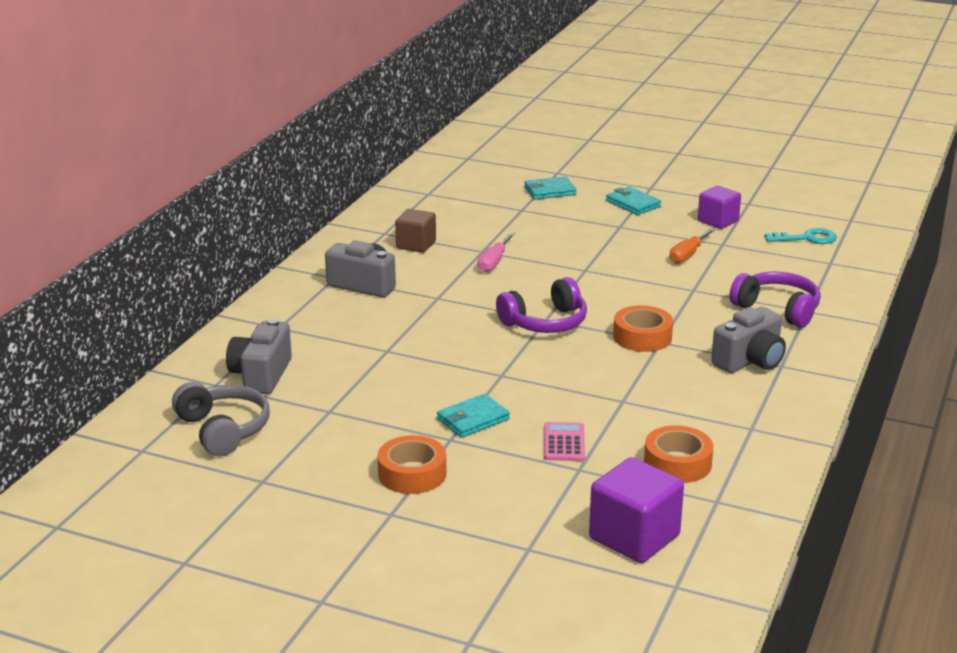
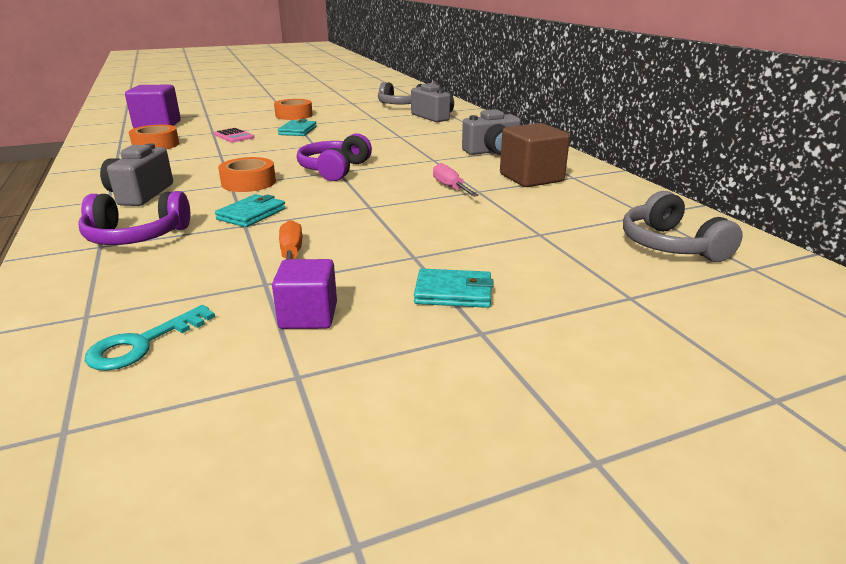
camera: 135 degrees right, 0 degrees up
brown cube [395,209,436,253] -> brown cube [500,123,570,187], size x1.53
turquoise wallet [524,176,577,200] -> turquoise wallet moved to [215,194,286,227]
none -> grey headphones [623,191,743,262]

